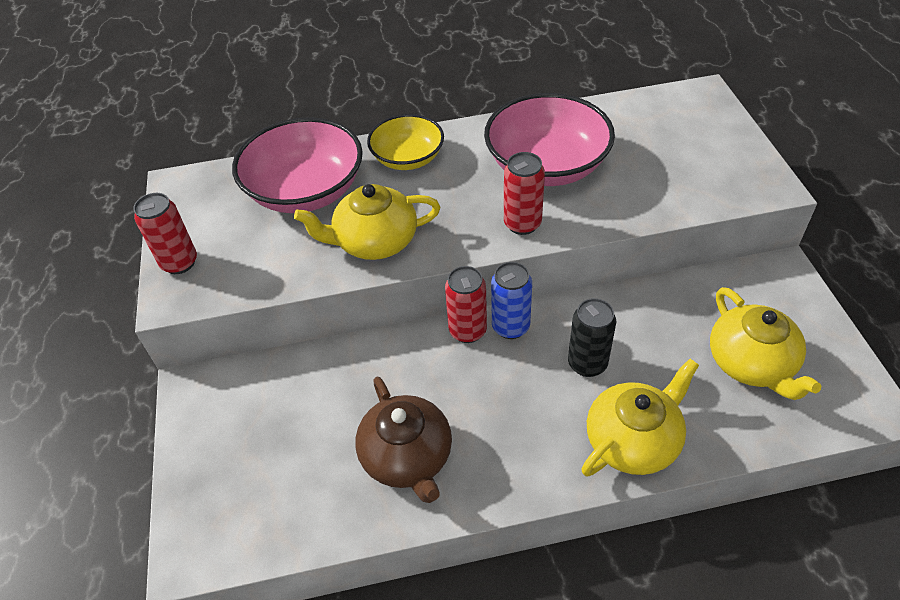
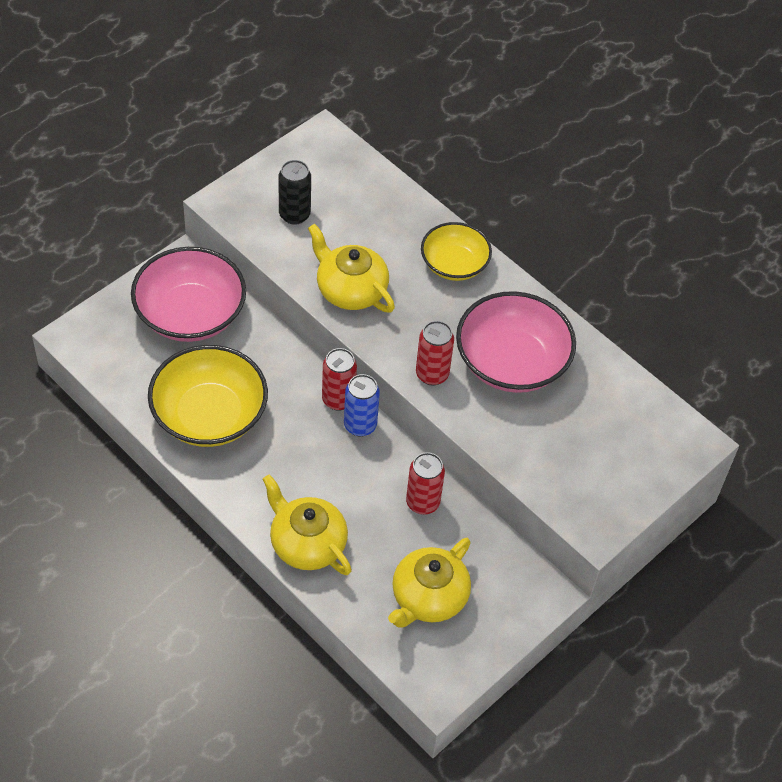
camera: 50 degrees right, 5 degrees up
red can [133,193,197,274] -> red can moved to [406,452,445,515]
pink bowl [232,117,363,213] -> pink bowl moved to [131,247,246,342]
brown teapot [355,376,452,503] -> yellow bowl [148,345,268,447]
black can [568,298,616,377] -> black can moved to [278,160,311,225]
yellow teapot [581,359,699,476] -> yellow teapot turned 150 degrees counterclockwise [263,474,352,575]

